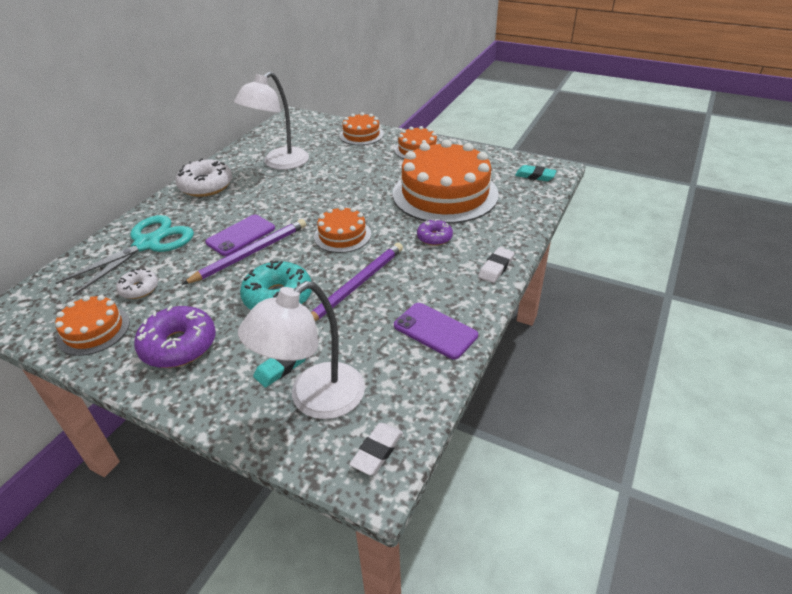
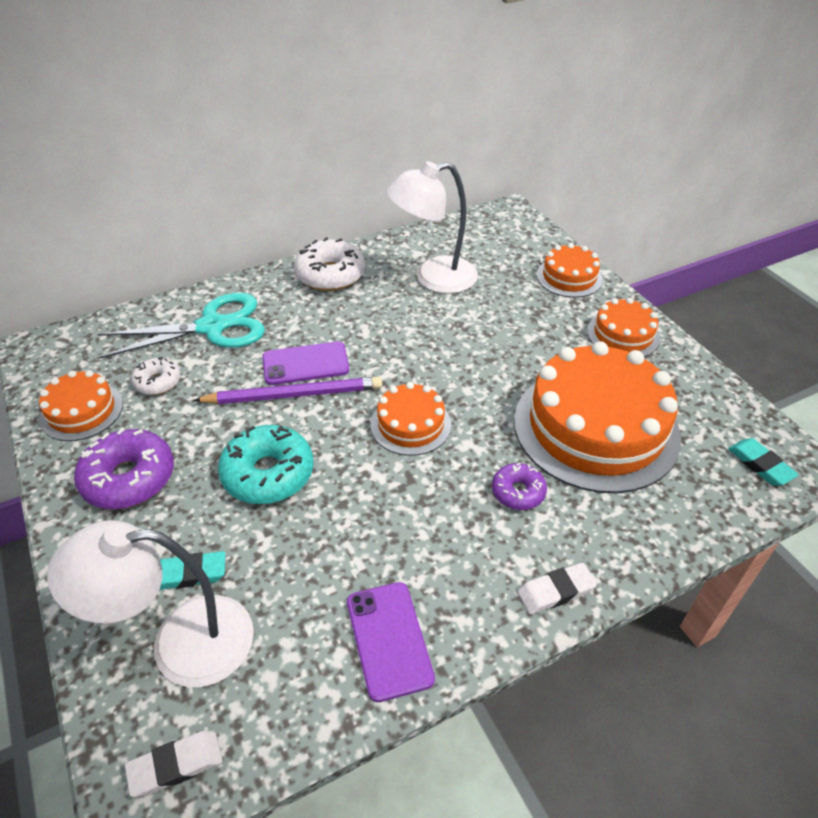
camera: 35 degrees right, 5 degrees up
purple pencil [311,243,403,321] -> none

